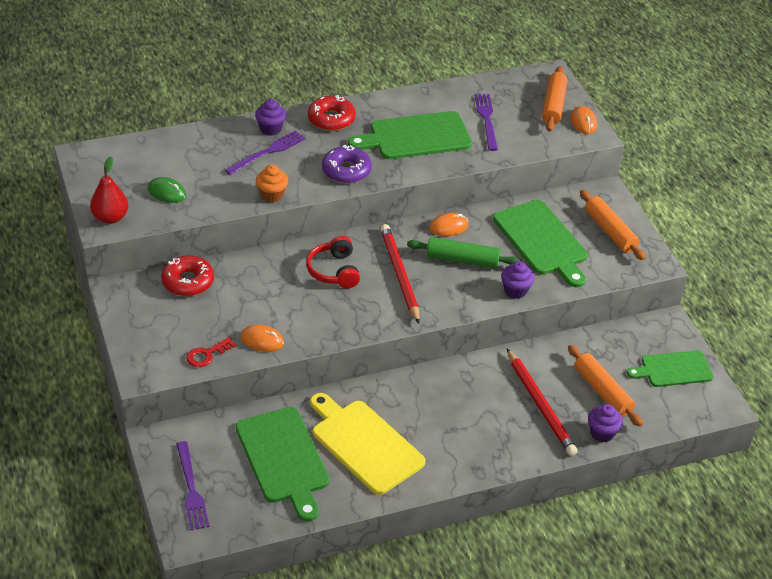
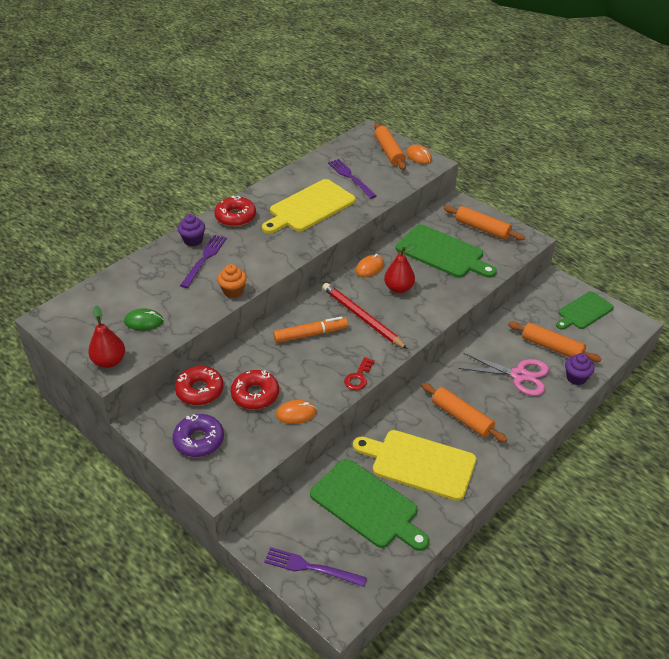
camera: 25 degrees left, 0 degrees up
purple fork [176,441,209,530] -> purple fork turned 150 degrees clockwise [264,547,367,587]
red key [186,337,236,367] -> red key moved to [344,357,375,390]
red headphones [306,236,360,288] -> orange marker [273,316,348,343]
purple donut [322,145,372,184] -> purple donut moved to [173,414,224,457]
green cutting board [348,111,472,159] -> yellow cutting board [262,179,356,234]
green rolling pin [407,237,521,269] -> red pear [384,243,416,293]
purple cupcake [501,261,534,299] -> none
red pencil [507,349,578,456] -> pink scissors [458,353,549,396]
none -> red donut [231,370,279,410]
none -> orange rolling pin [421,383,507,442]

